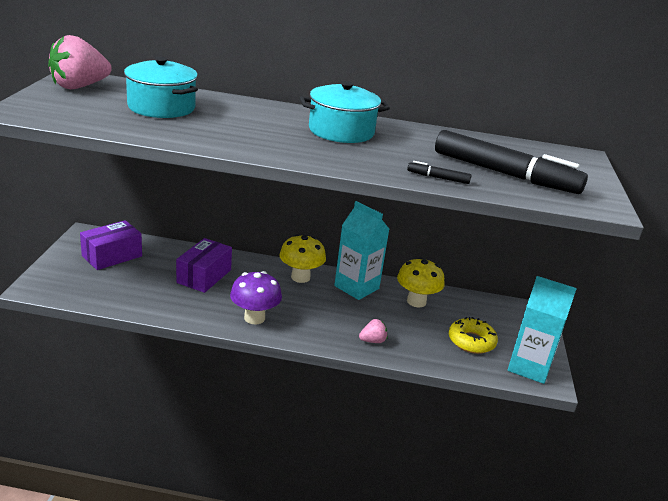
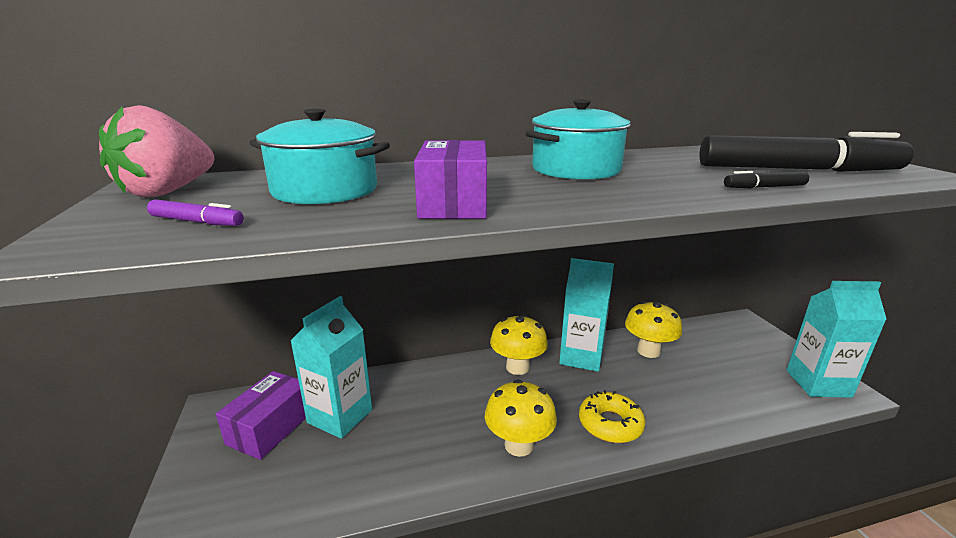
camera: 20 degrees left, 5 degrees down
purple box [176,238,232,293] -> purple box moved to [414,140,487,219]
purple mushroom [230,271,282,324] -> yellow mushroom [485,379,557,457]
pink strawberry [359,319,387,343] -> none
yellow donut [449,317,498,354] -> yellow donut moved to [579,390,645,443]
none -> purple marker [147,199,244,226]
none -> turquoise carton [291,296,372,439]

